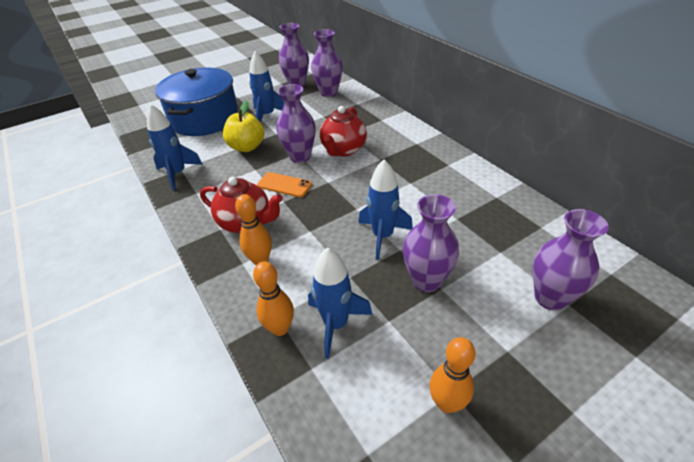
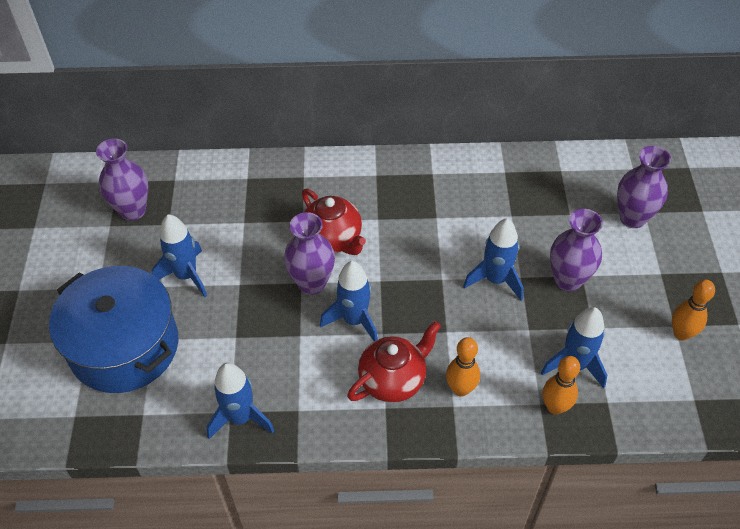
camera: 60 degrees left, 10 degrees up
yellow apple [223,101,264,152] -> none
orange phone [257,172,312,197] -> blue rocket [320,261,378,341]
purple vase [311,29,343,97] -> none

